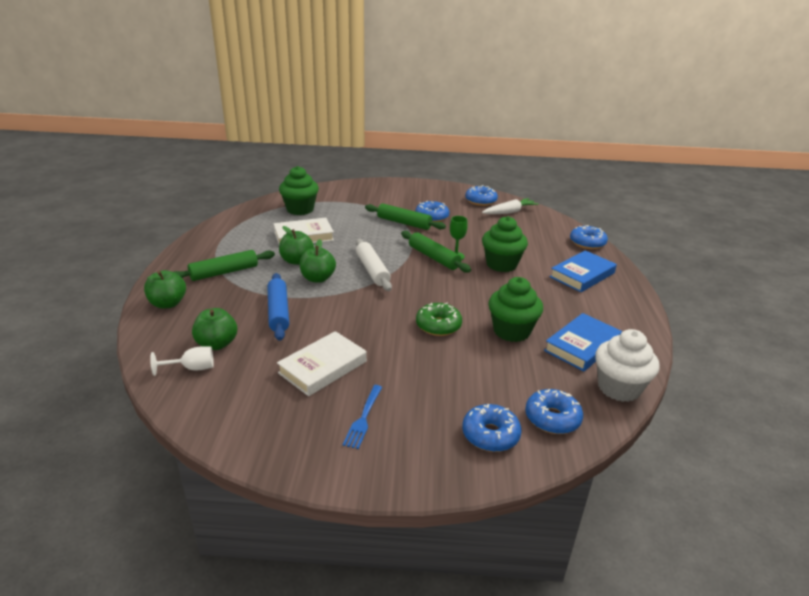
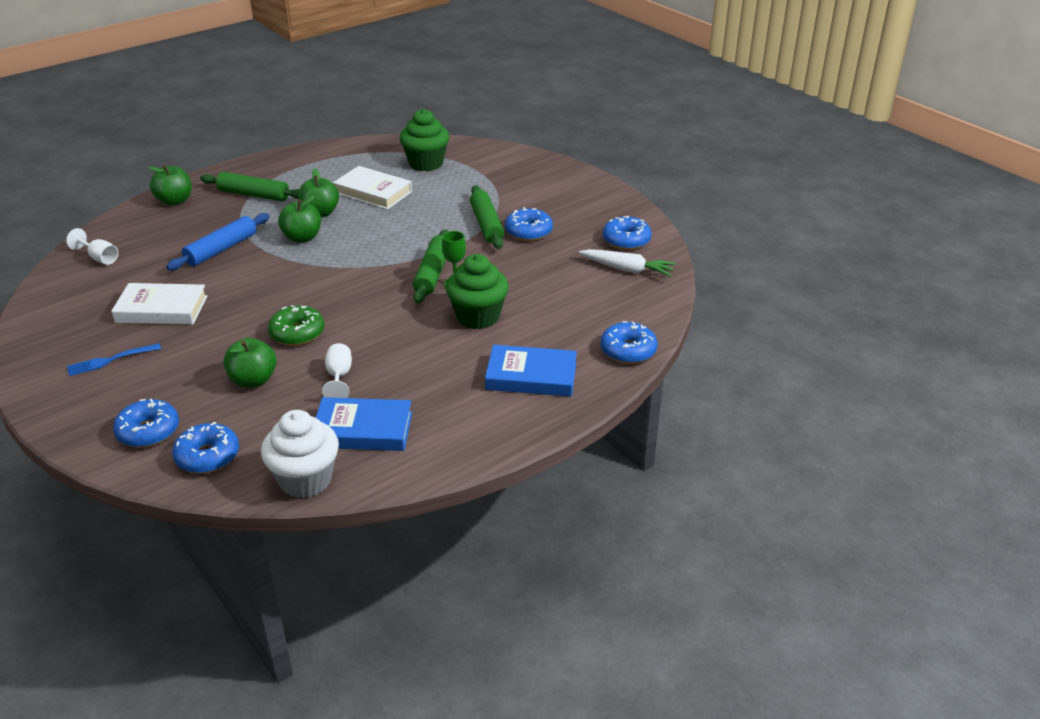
camera: 50 degrees right, 5 degrees up
green apple [192,308,237,350] -> green apple moved to [224,338,277,388]
white rolling pin [356,239,392,291] -> none
green cupcake [488,277,543,342] -> white goblet [322,343,352,398]

